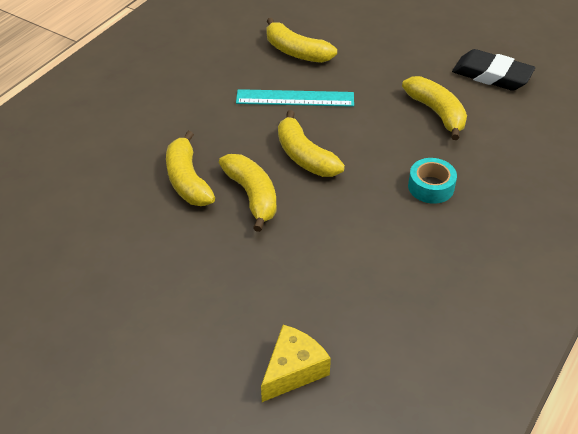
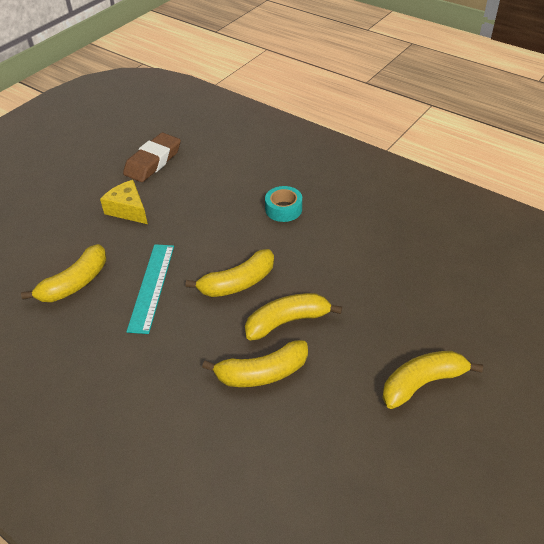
camera: 85 degrees left, 0 degrees up
yellow cheese [261,325,331,402] -> yellow cheese moved to [100,180,148,224]
yellow banana [402,76,467,140] -> yellow banana moved to [382,351,483,409]
black eraser [452,49,535,91] -> brown eraser [123,133,181,182]

